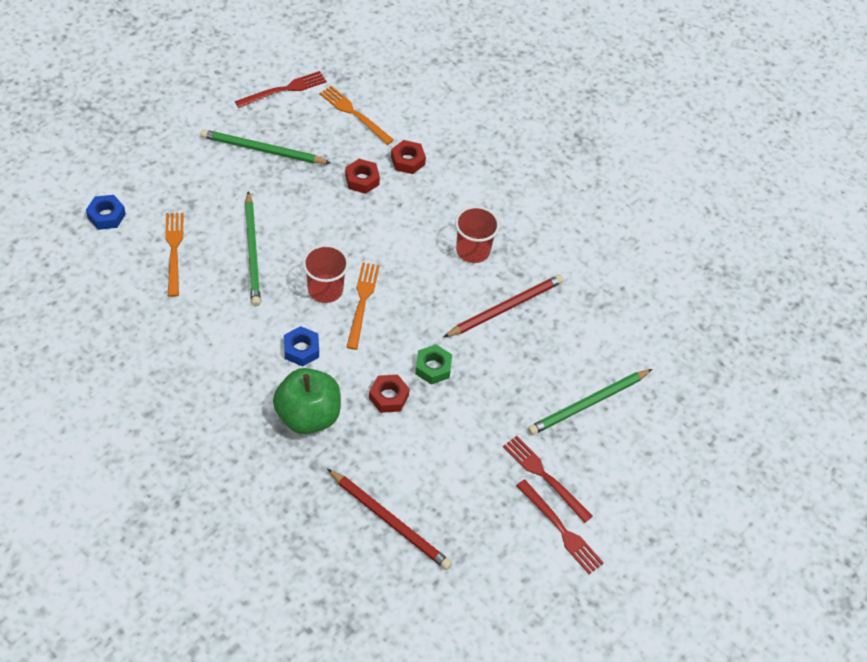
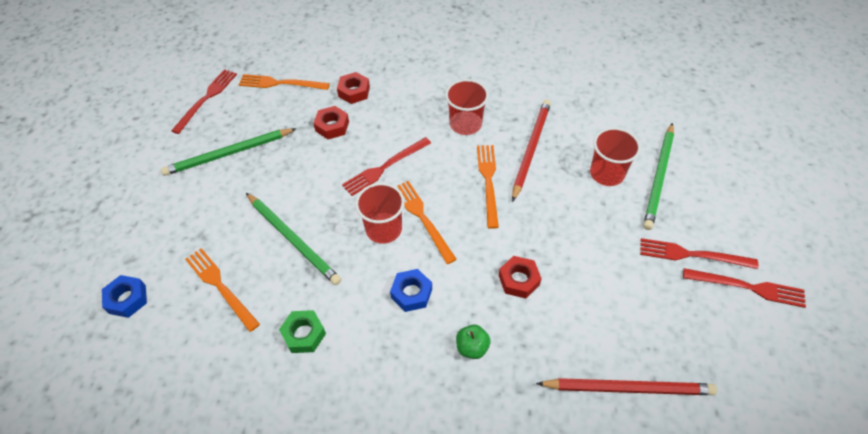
camera: 30 degrees left, 0 degrees up
green apple [273,368,341,434] -> green apple [456,325,491,359], size x0.46
green nut [415,344,452,385] -> green nut moved to [279,310,326,353]
none -> red fork [342,137,431,196]
none -> orange fork [477,145,499,229]
none -> red cup [590,127,641,186]

